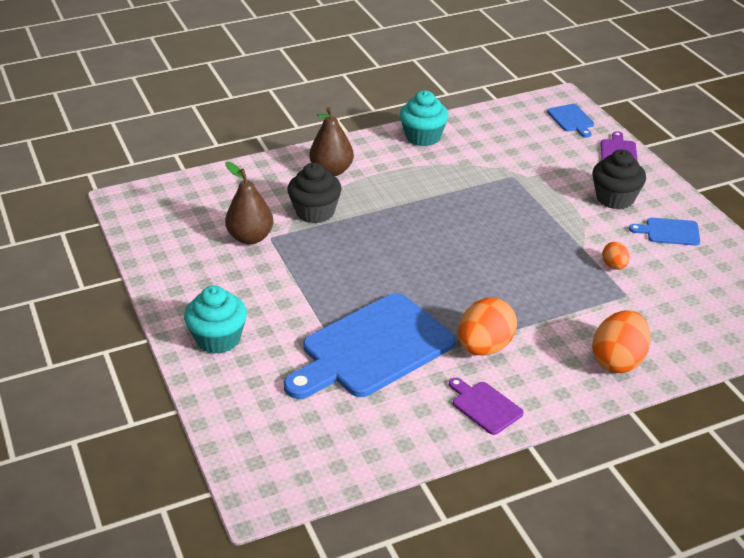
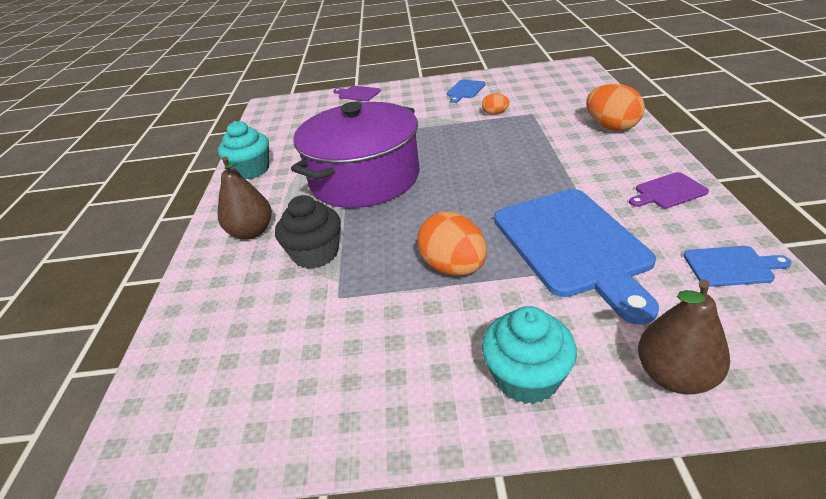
camera: 65 degrees left, 0 degrees up
brown pear [225,162,274,244] -> brown pear moved to [638,279,730,394]
orange egg [458,298,517,355] -> orange egg moved to [417,212,487,276]
blue cutting board [547,104,594,137] -> blue cutting board moved to [683,246,792,287]
black cupcake [592,149,646,209] -> none
none -> purple pot [291,102,420,208]

